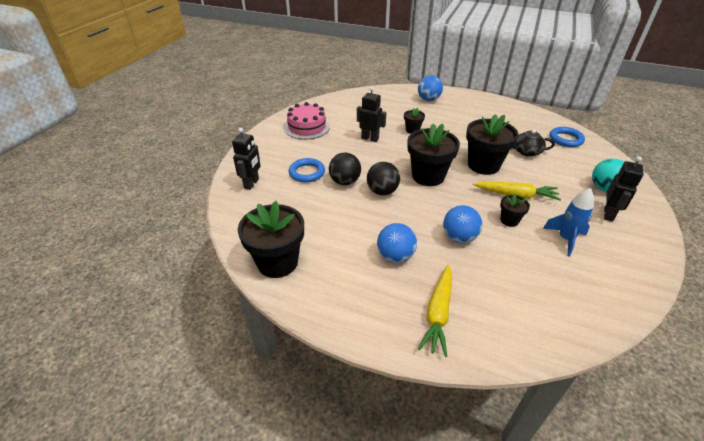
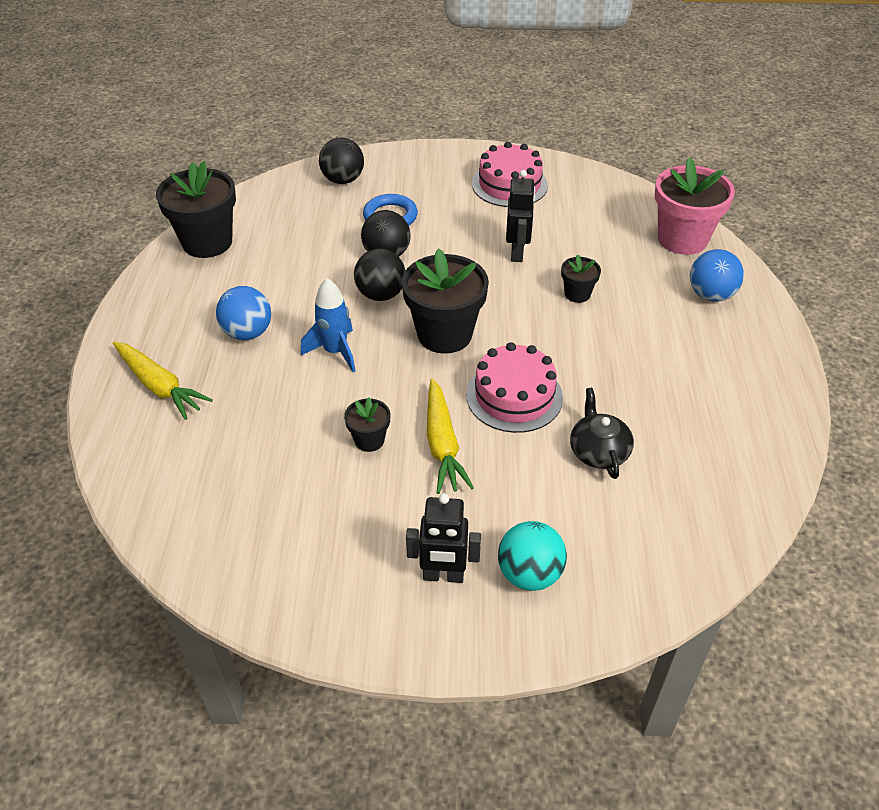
camera: 70 degrees right, 5 degrees up
black robot [232,128,261,190] -> black ball [319,138,364,184]
yellow carrot [418,265,452,357] -> yellow carrot turned 135 degrees counterclockwise [113,342,213,420]
blue ball [443,205,482,243] -> none
black flower pot [466,114,518,175] -> pink cake [466,342,563,433]
blue rocket [543,188,594,257] -> blue rocket moved to [301,278,355,372]
blue ring [550,127,585,147] -> none
none -> pink flower pot [655,157,735,255]

